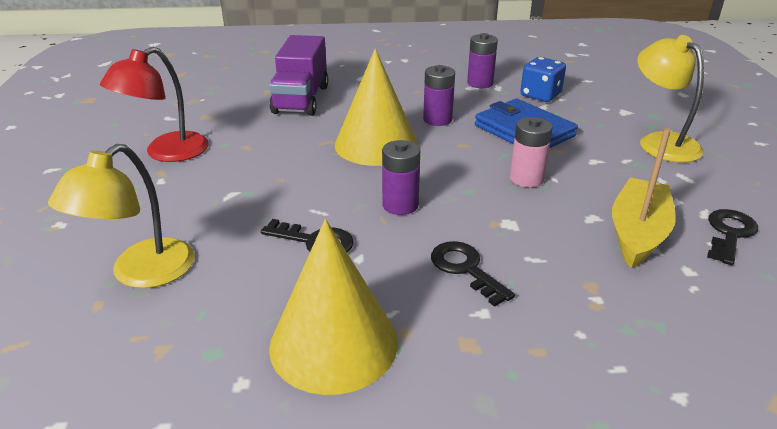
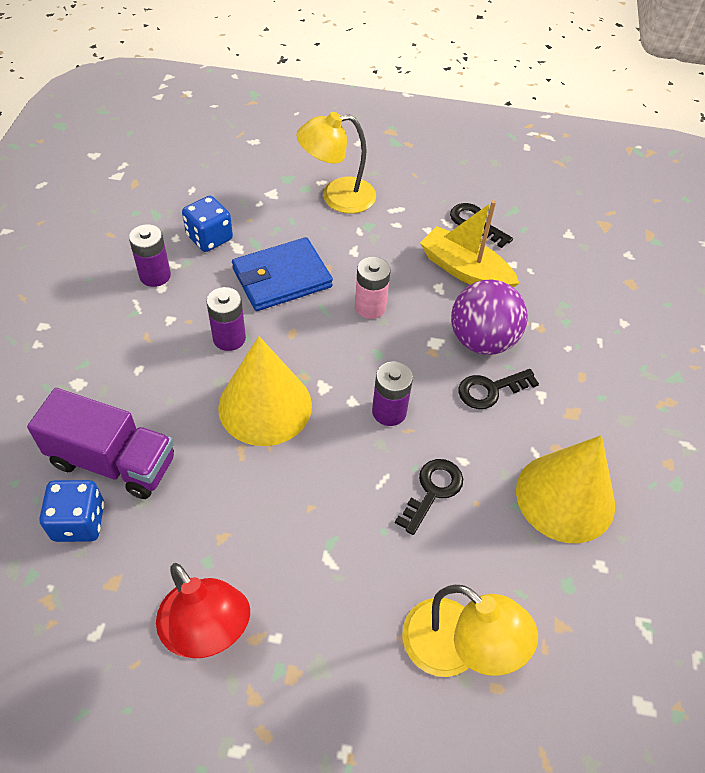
camera: 80 degrees left, 20 degrees up
none -> blue dice [39,480,104,542]
none -> purple ball [451,279,528,355]

